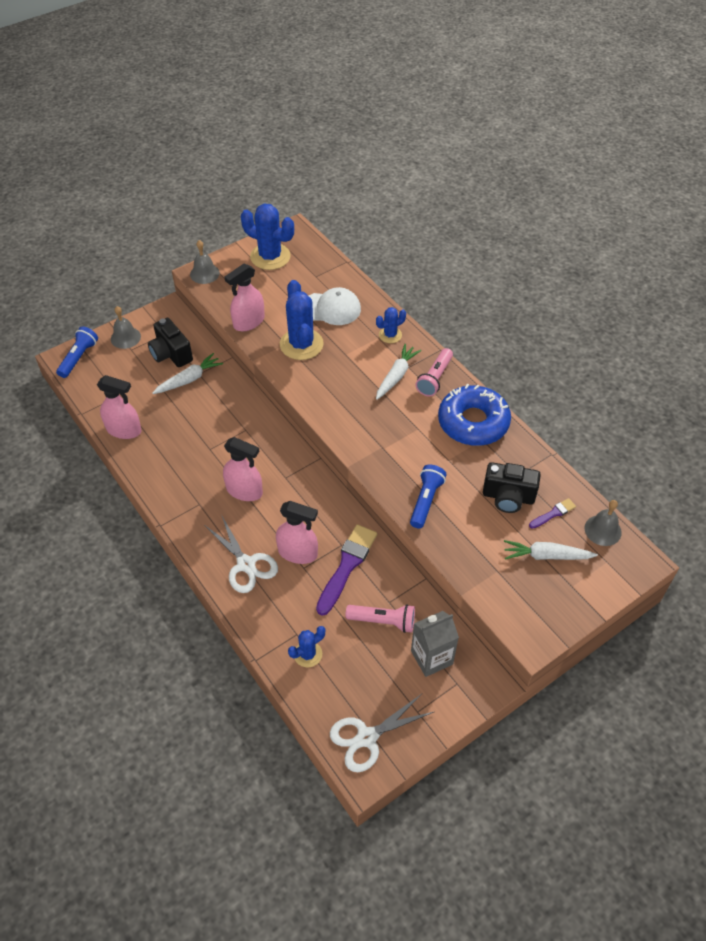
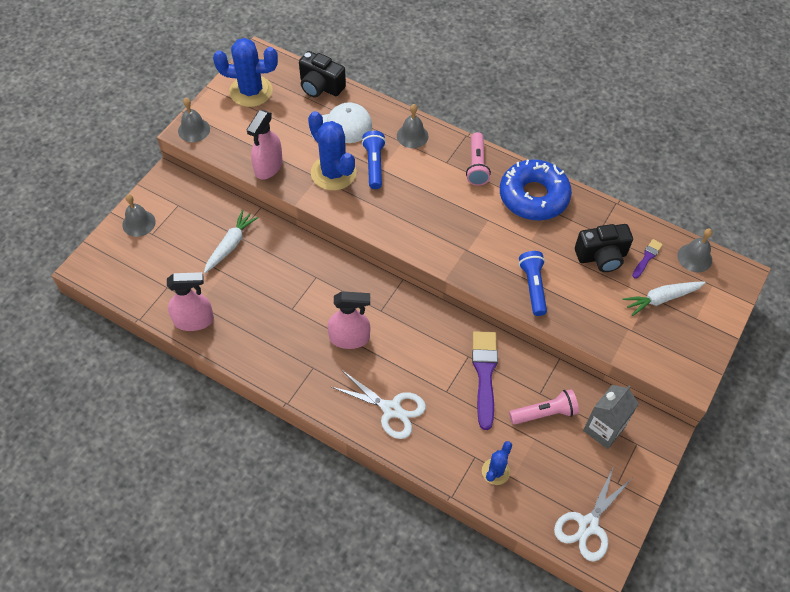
camera: 25 degrees left, 5 degrees up
blue flashlight [56,326,98,378] -> blue flashlight moved to [362,131,386,189]
black camera [148,318,193,367] -> black camera moved to [299,51,346,97]
pink spray bottle [276,501,318,564] -> none
blue cactus [376,307,406,343] -> grey bell [397,104,429,148]
white carrot [376,344,422,400] -> none

